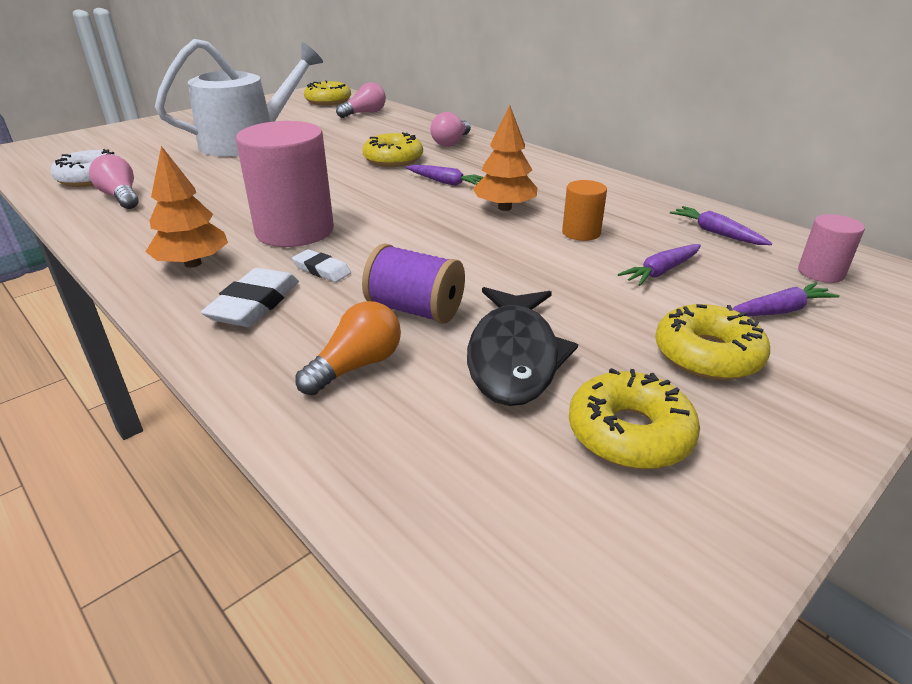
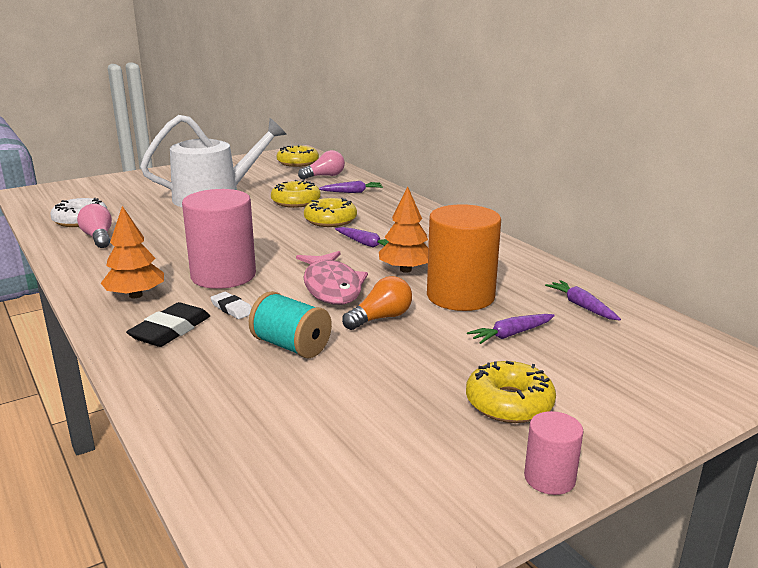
camera: 10 degrees right, 10 degrees down
white eraser [201,268,299,327] -> black eraser [126,302,210,347]
orange light bulb [295,301,401,395] -> orange light bulb moved to [342,276,412,330]
purple spool [362,244,465,324] -> turquoise spool [249,291,332,358]
pink light bulb [430,112,471,146] -> none
black fish [467,287,578,406] -> none
orange cylinder [562,180,607,241] -> orange cylinder [427,204,501,311], size x2.04
yellow donut [569,368,700,469] -> yellow donut moved to [271,180,321,208]
purple carrot [732,283,840,317] -> purple carrot moved to [319,181,383,193]
pink cylinder [798,214,865,283] -> pink cylinder moved to [524,411,583,495]
none -> pink fish [296,251,368,305]

